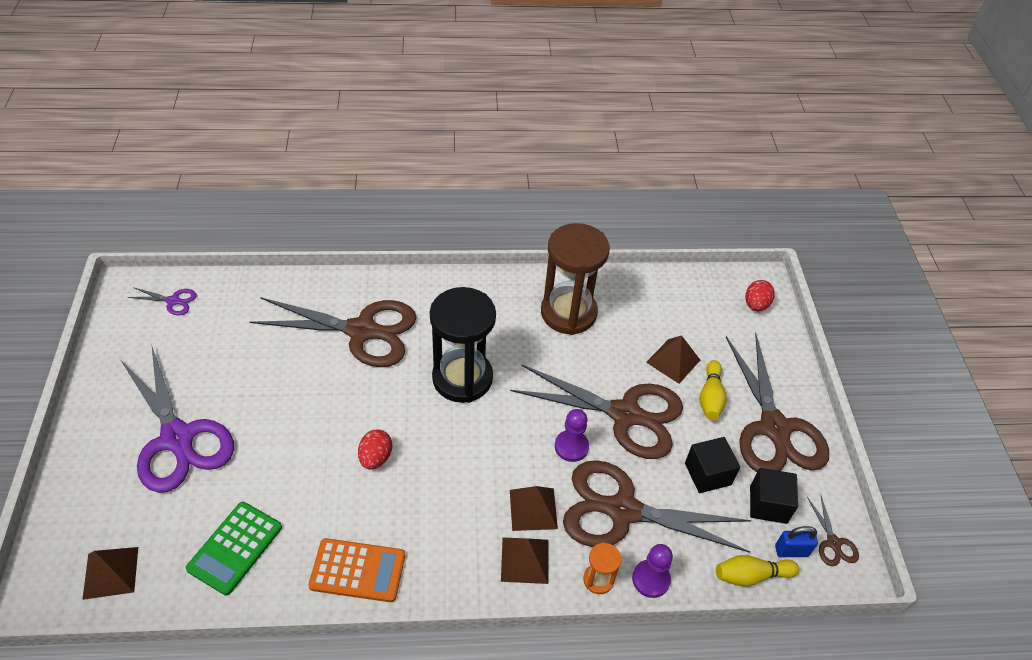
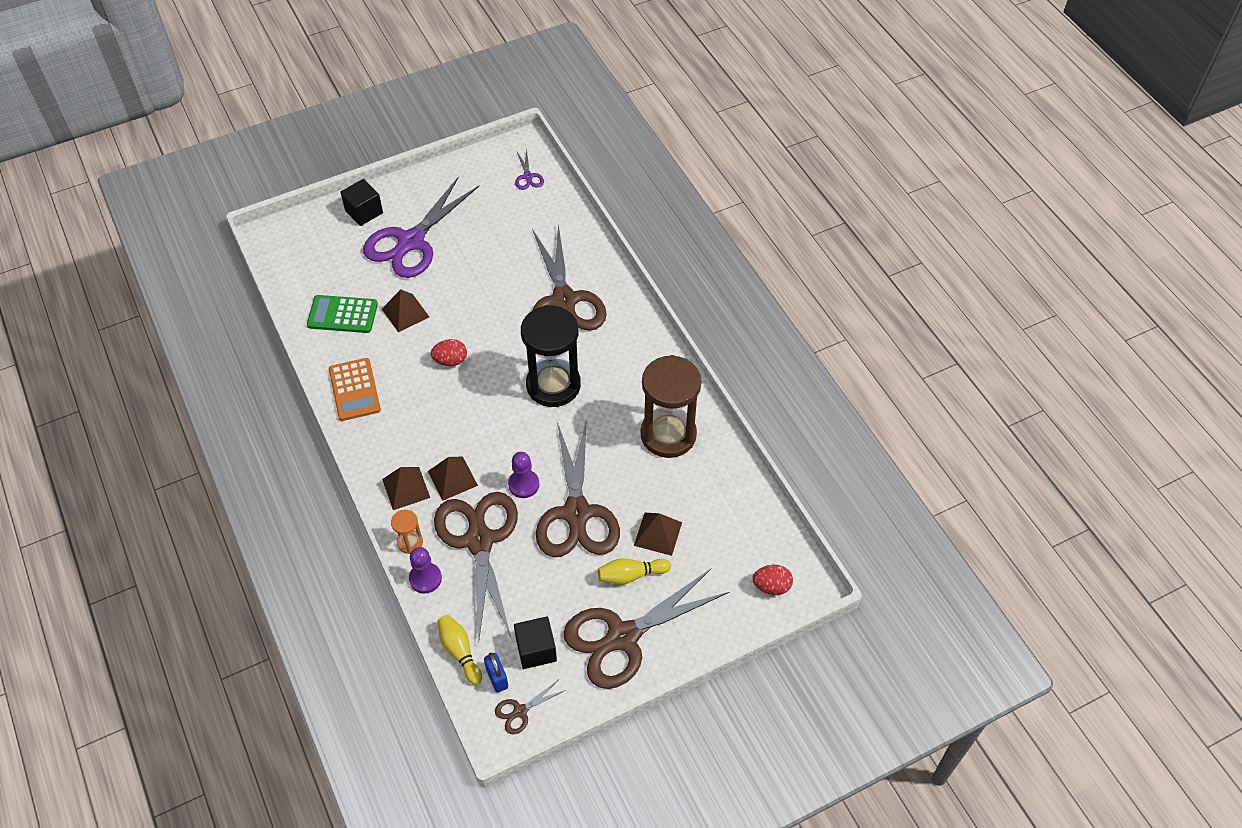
camera: 70 degrees right, 5 degrees up
brown pyramid [82,547,138,600] -> brown pyramid moved to [382,289,429,332]
black cube [685,437,740,493] -> black cube moved to [340,179,383,226]

